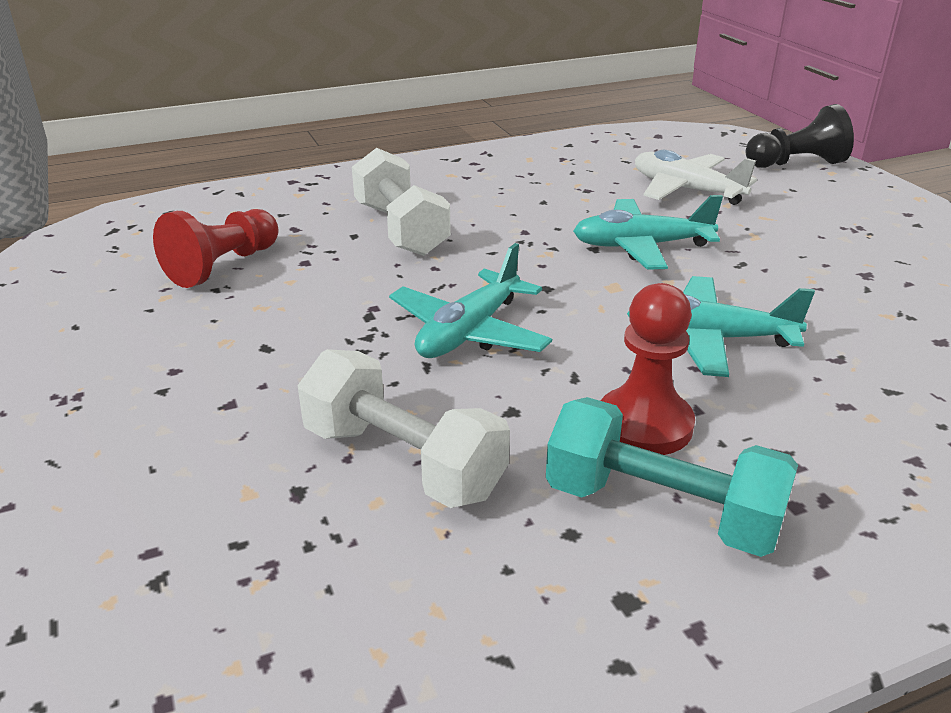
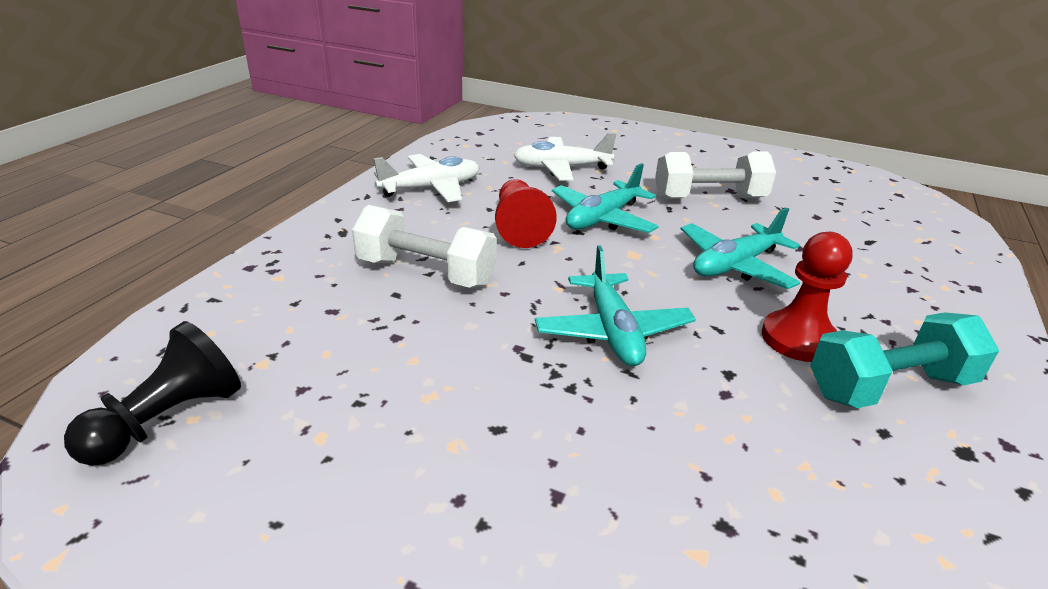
camera: 45 degrees left, 0 degrees up
red pawn [153,209,278,288] -> red pawn moved to [495,179,557,248]
white dumbbell [297,349,510,508] -> white dumbbell moved to [655,151,776,199]
black pawn [746,104,854,168] -> black pawn moved to [64,321,241,466]
none -> white plane [373,154,480,202]

